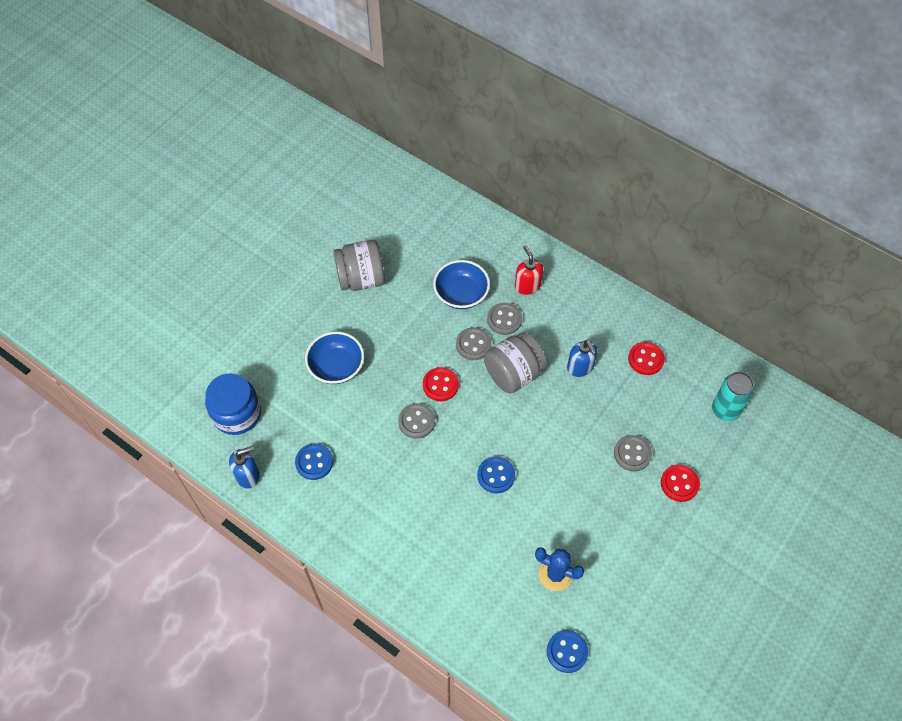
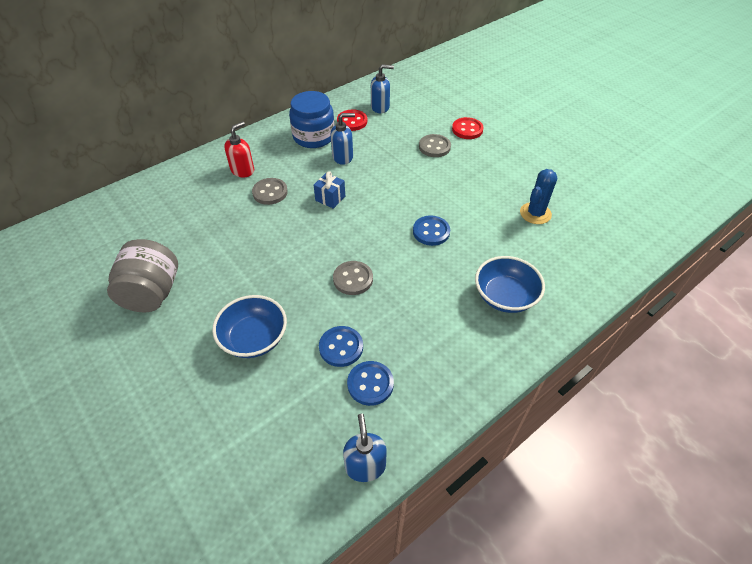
camera: 75 degrees left, 10 degrees down
blue jar [205,373,261,435] -> blue jar moved to [289,91,335,148]
red button [423,367,459,401] -> none
blue bowl [433,260,490,309] -> blue bowl moved to [475,256,545,313]
grey button [456,327,491,360] -> none
grey jar [484,332,547,394] -> blue gift [314,171,345,209]
red soap dispenser [515,245,543,295] -> red soap dispenser turned 135 degrees clockwise [224,121,254,177]
blue button [547,630,588,673] -> blue button moved to [319,326,363,367]
turquoise can [712,372,754,421] -> none
none -> blue soap dispenser [371,64,394,113]

